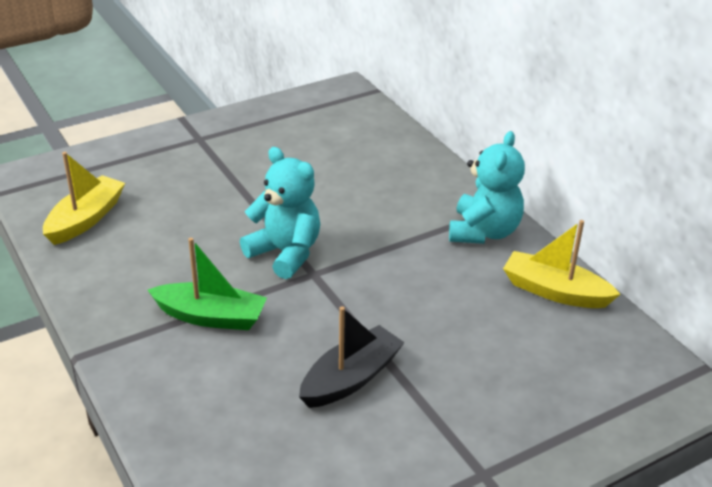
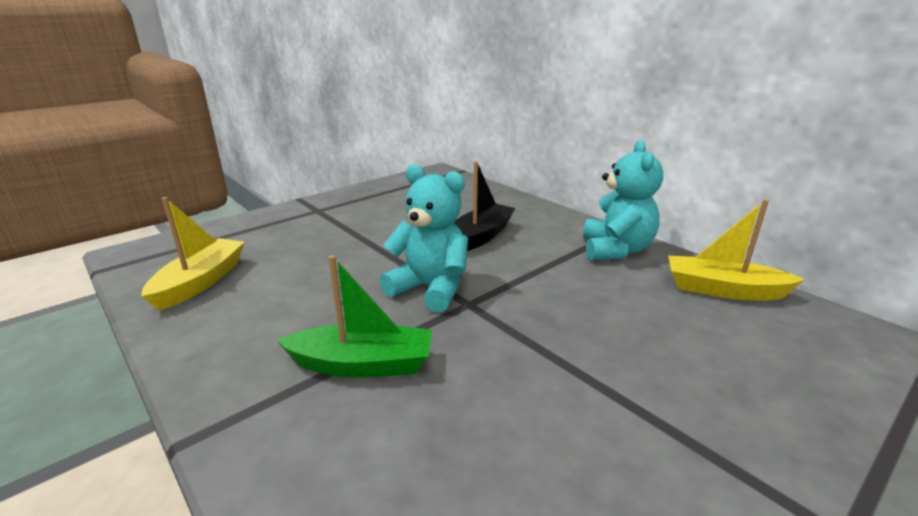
camera: 10 degrees left, 10 degrees down
black boat [299,306,405,408] -> black boat moved to [454,161,515,251]

